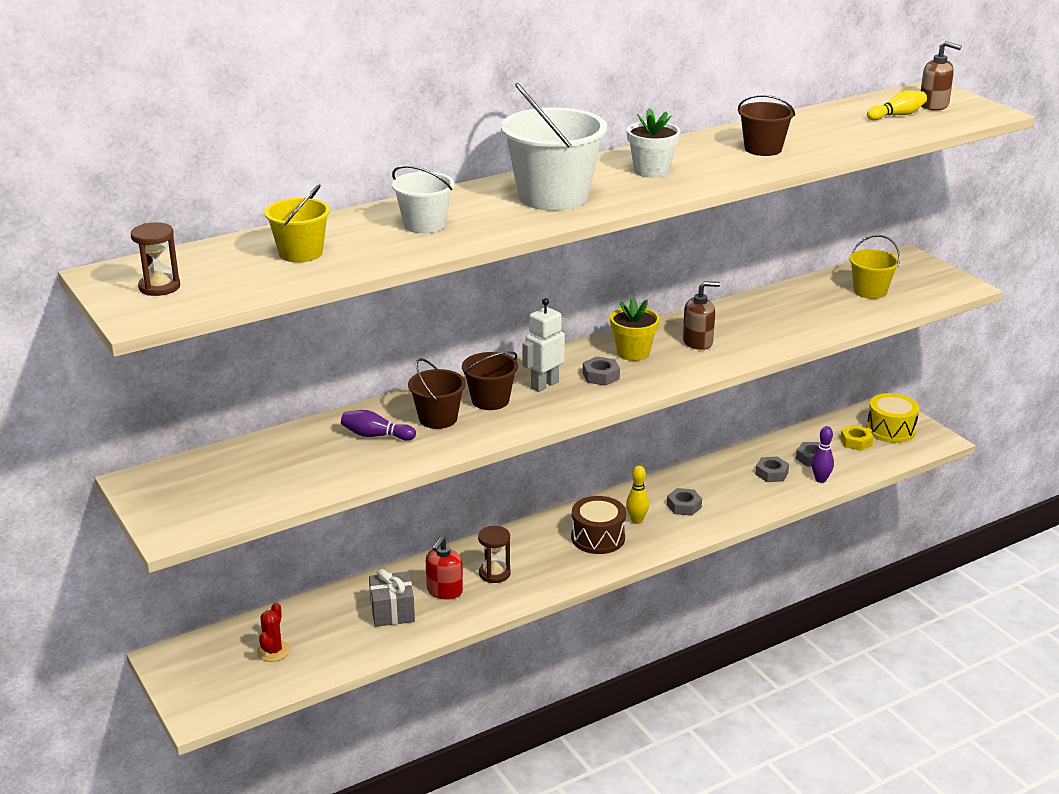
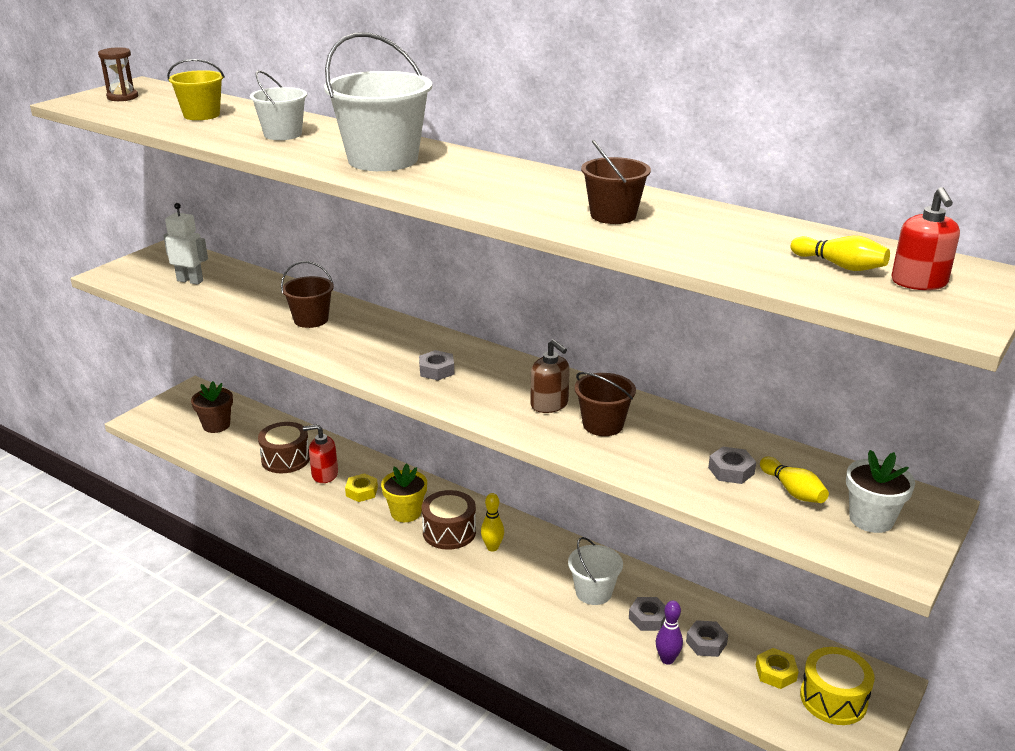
camera: 65 degrees right, 0 degrees up
red cactus [257,603,290,662] -> brown flower pot [191,381,233,433]
purple bowling pin [341,410,416,441] -> none
grey gift [369,569,415,627] -> brown drum [258,422,310,473]
brown bucket [462,351,518,410] -> brown bucket moved to [575,372,636,436]
brown hourglass [478,526,511,583] -> yellow nut [345,473,378,502]
white robot [522,298,565,392] -> white robot moved to [163,203,208,285]
yellow flower pot [610,297,660,361] -> yellow flower pot moved to [381,464,427,522]
white flower pot [627,108,680,178] -> white flower pot moved to [846,450,915,533]
grey nut [667,488,702,516] -> grey nut moved to [708,446,756,484]
yellow bucket [849,235,900,299] -> yellow bowling pin [760,457,829,503]
brown soap dispenser [921,41,962,111] -> red soap dispenser [891,187,960,290]
none -> white bucket [568,537,623,605]

